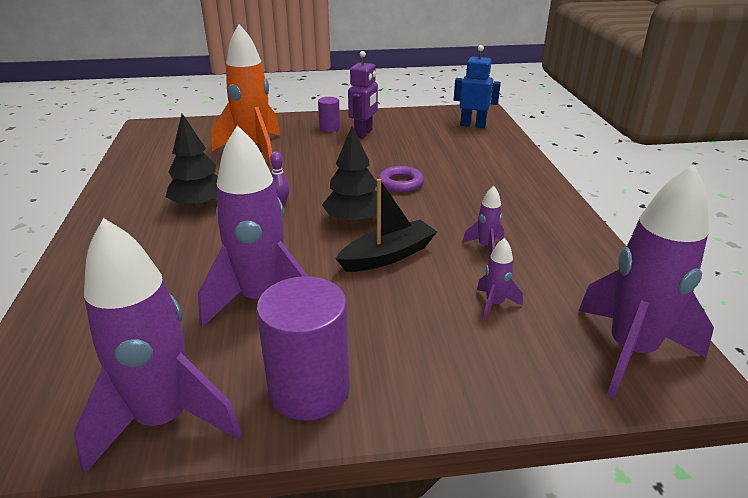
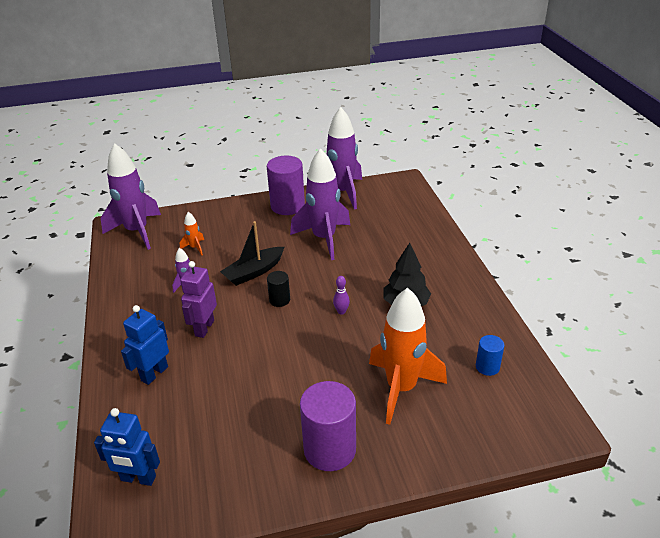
camera: 175 degrees right, 5 degrees up
purple cylinder [318,97,340,132] -> purple cylinder [300,381,356,471], size x1.95
black tree [322,126,377,224] -> black cylinder [267,271,290,307]
purple robot [348,51,378,139] -> purple robot moved to [180,261,217,338]
purple ring [378,166,424,193] -> none
purple rocket [477,238,523,320] -> orange rocket [180,212,204,256]
none -> blue robot [121,305,169,385]
none -> blue cylinder [476,335,504,376]

